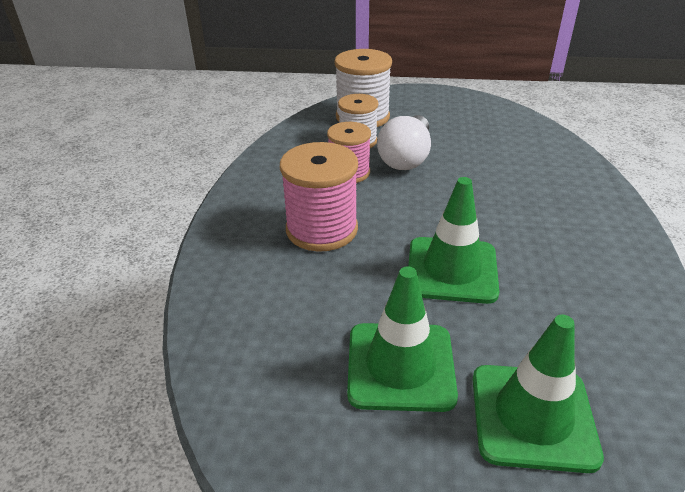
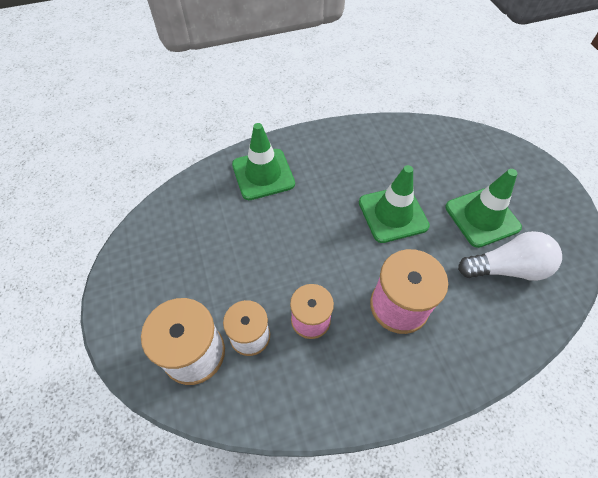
camera: 115 degrees left, 20 degrees up
white light bulb [377,115,431,170] -> white light bulb moved to [458,231,562,281]
green traffic cone [473,315,604,473] -> green traffic cone moved to [232,123,295,200]

